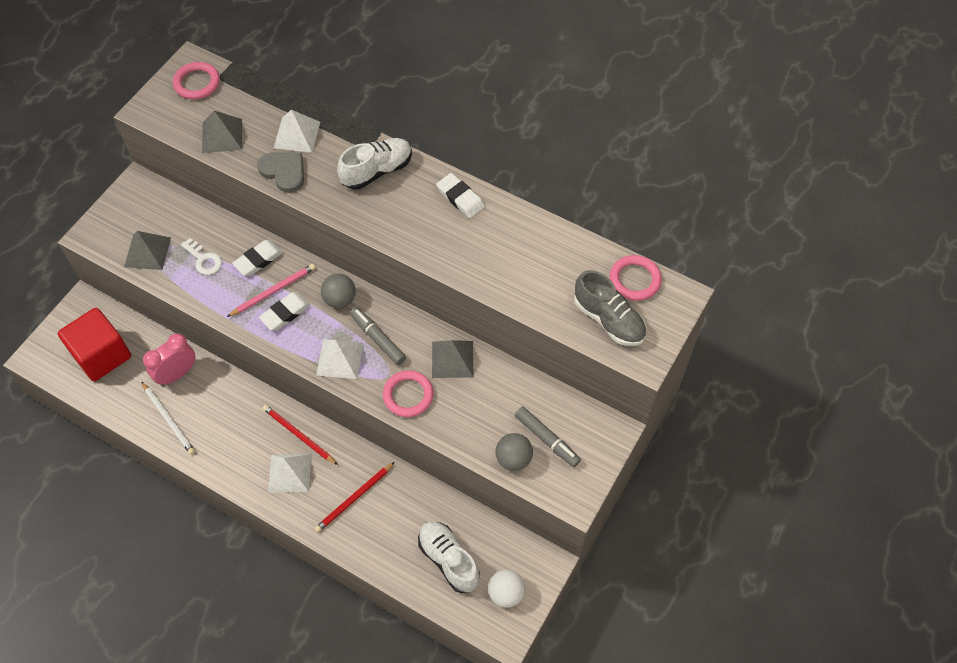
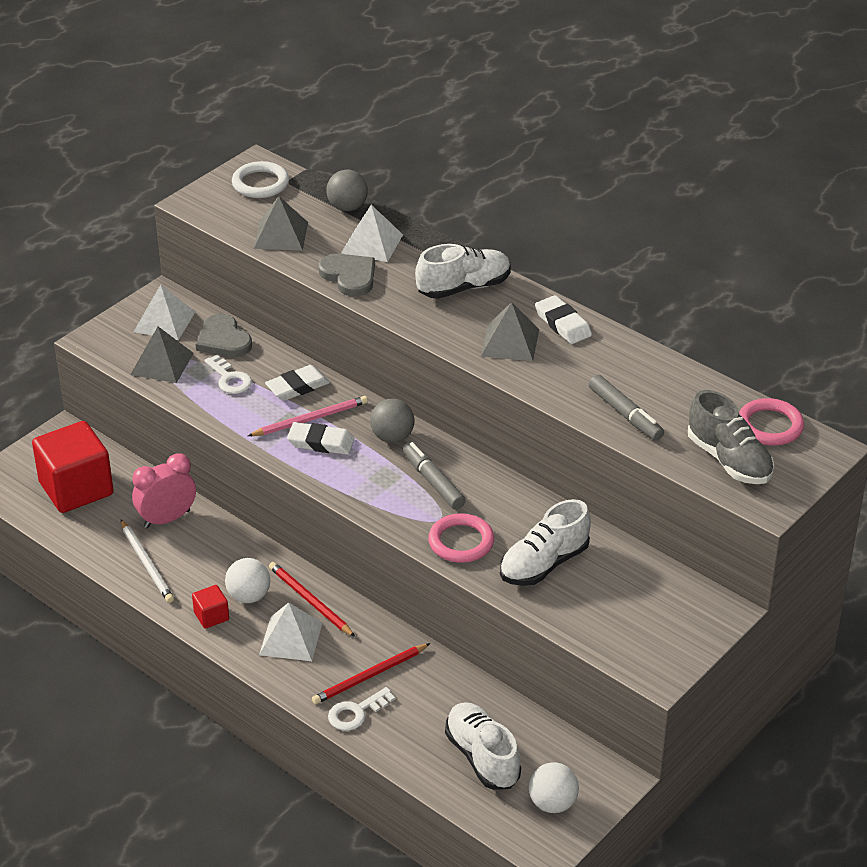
camera: 10 degrees right, 20 degrees down
pink ring [173,62,220,99] -> white ring [232,161,289,198]
white eraser [259,292,311,330] -> white eraser turned 45 degrees clockwise [287,422,355,455]
white pyramid [316,339,363,379] -> white pyramid moved to [134,284,195,340]
grey pyramid [432,340,473,378] -> grey pyramid moved to [481,302,539,361]
grey ball [495,433,533,471] -> grey ball moved to [326,170,368,211]
grey marker [515,407,581,467] -> grey marker moved to [589,375,664,441]
none -> red cube [192,585,229,629]
none -> grey heart [196,314,252,357]
none -> white ball [225,558,270,603]
none -> white key [328,687,395,731]
none -> white shoe [500,499,591,586]

